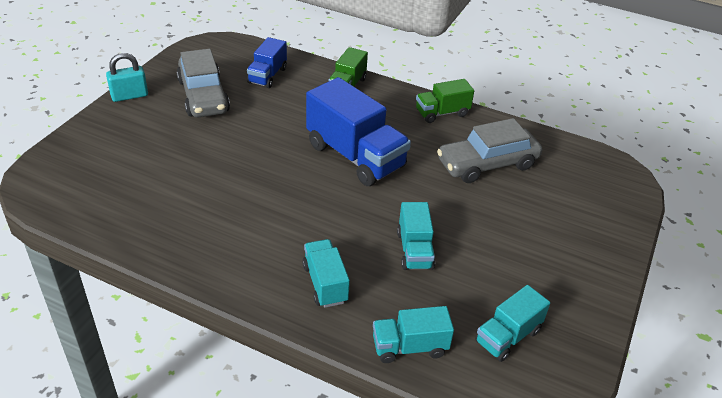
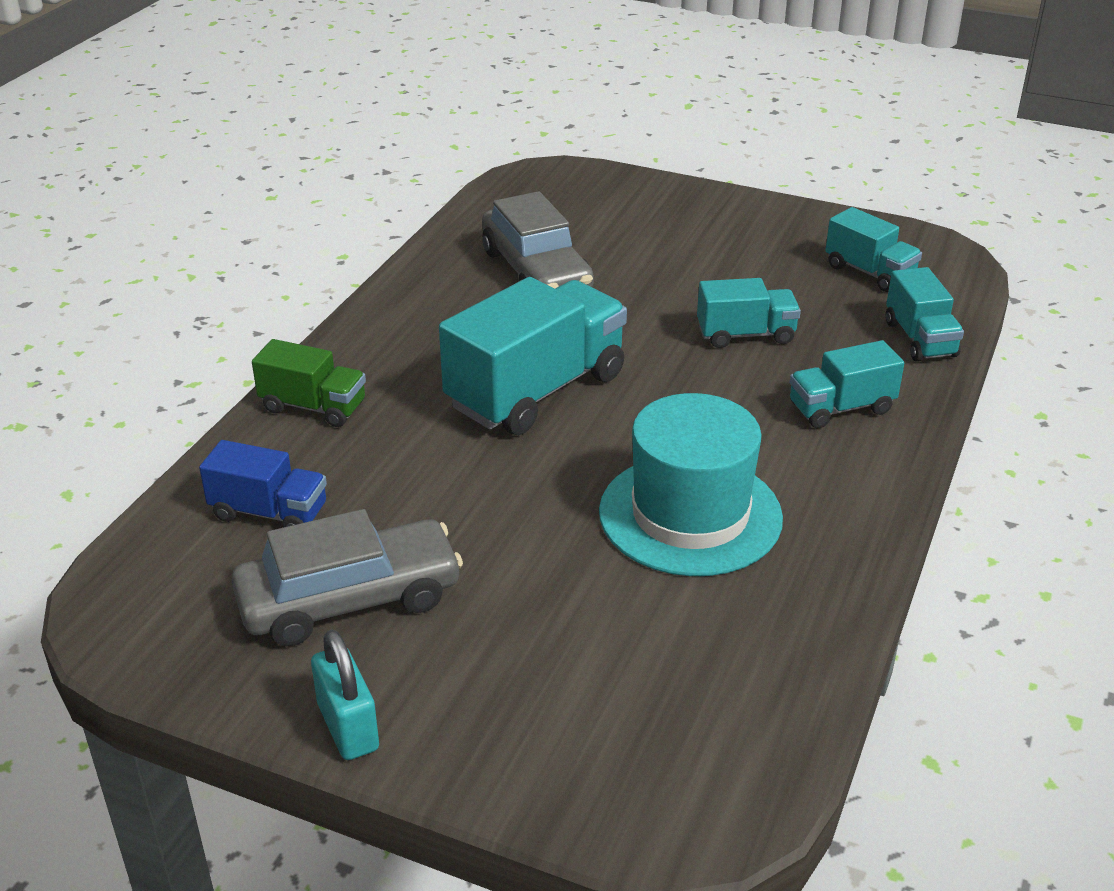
camera: 90 degrees left, 5 degrees down
blue truck [306,77,411,186] -> turquoise truck [439,277,627,435]
green truck [416,79,474,123] -> none
none -> turquoise hat [599,393,783,576]

